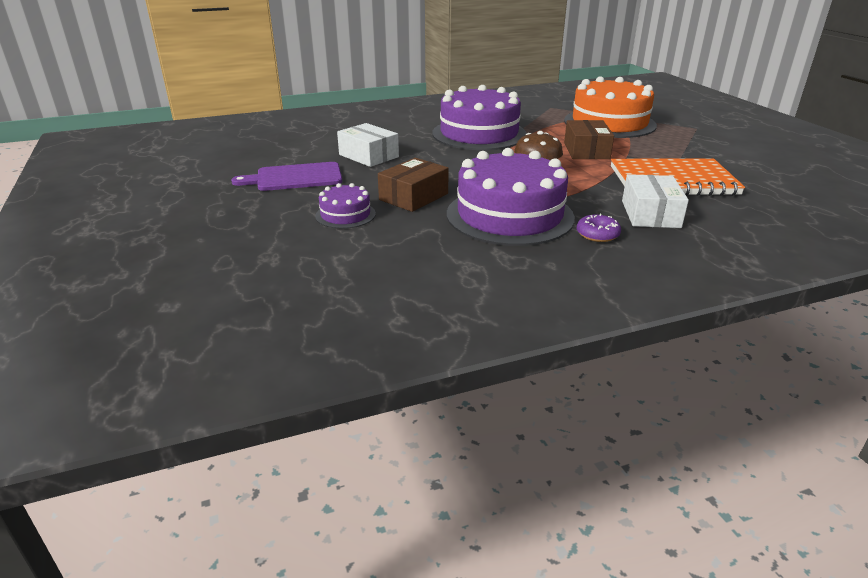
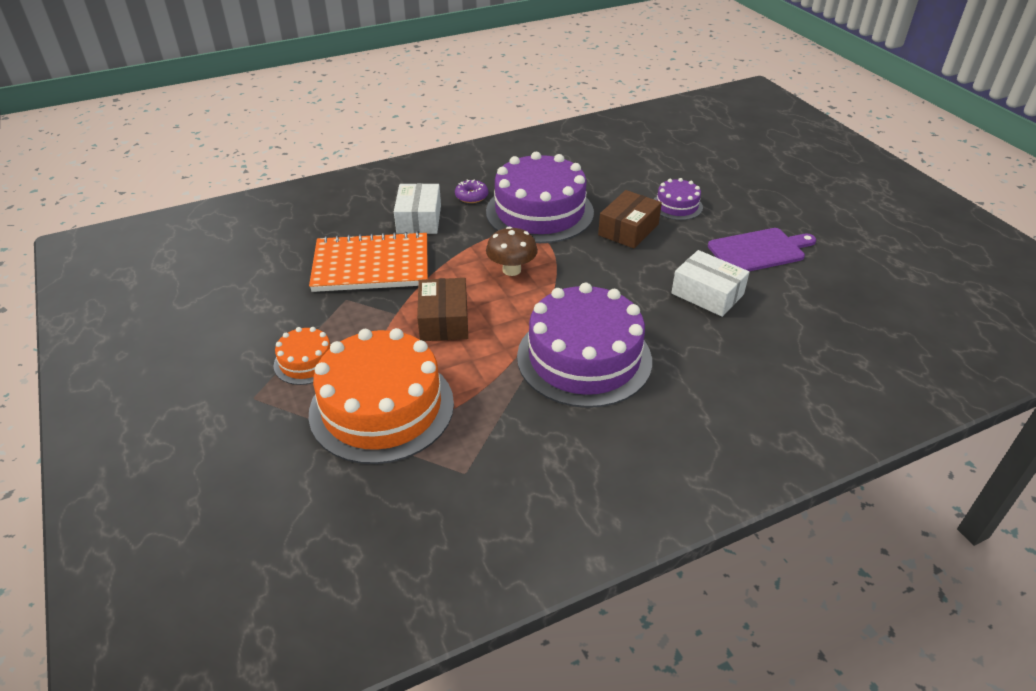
camera: 175 degrees right, 10 degrees up
none -> orange cake [274,327,331,385]

